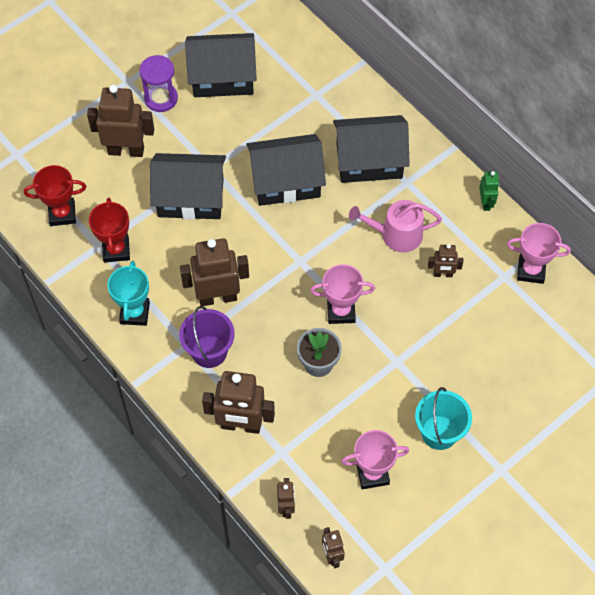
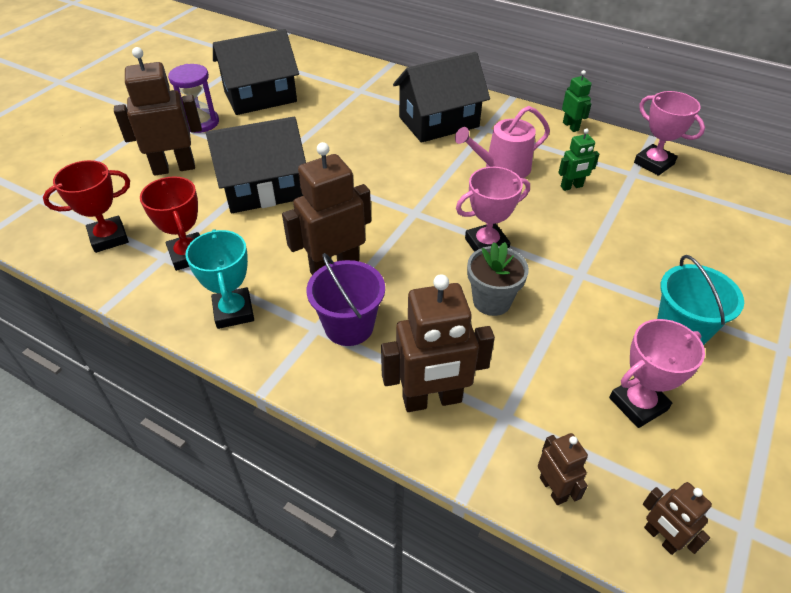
camera: 20 degrees left, 15 degrees down
black house [247,134,326,206] -> none
brown robot [428,244,463,277] -> green robot [558,128,599,191]
pink trophy [507,223,571,284] -> pink trophy turned 60 degrees clockwise [634,91,705,176]

